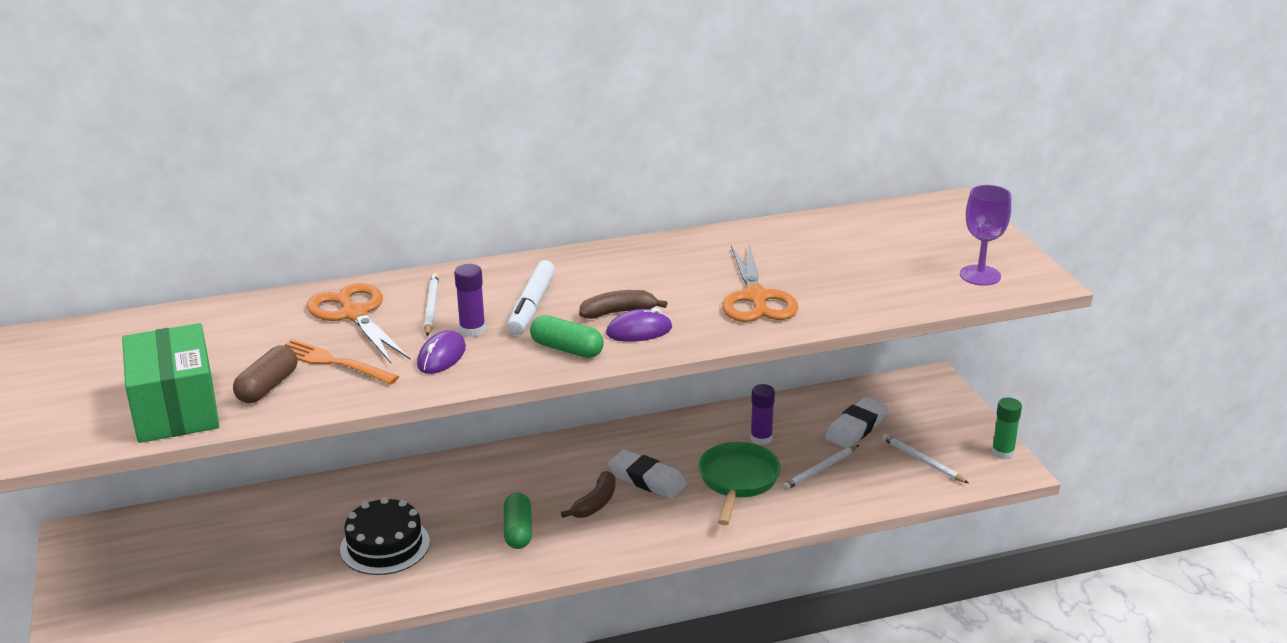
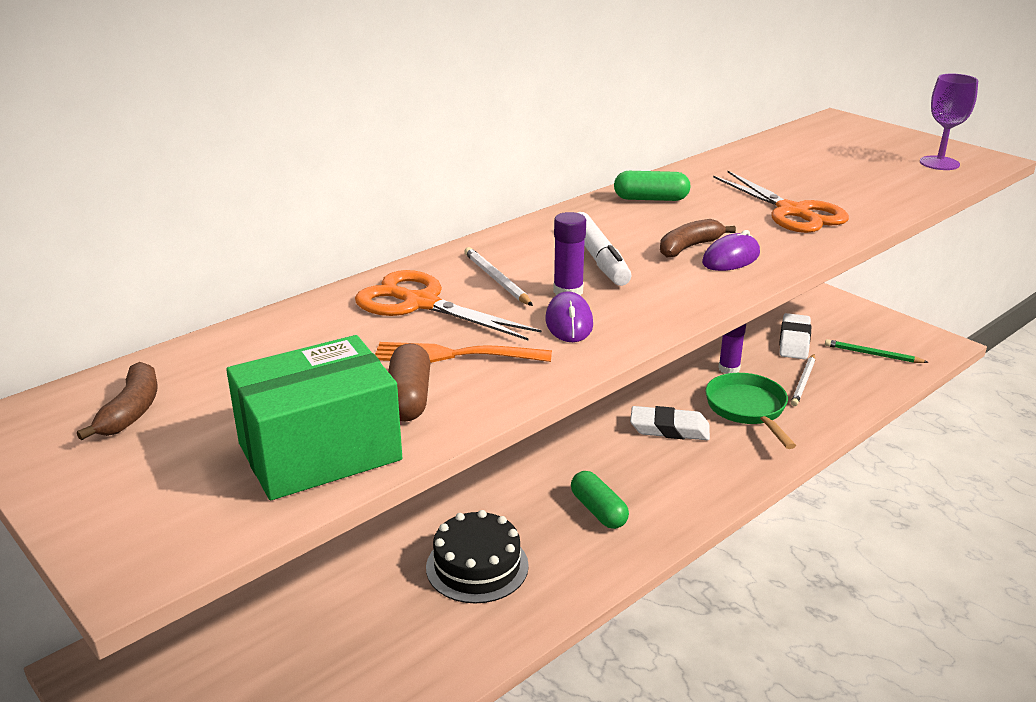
camera: 25 degrees left, 0 degrees up
green box [122,323,219,443] -> green box turned 75 degrees counterclockwise [226,335,402,500]
green capsule [530,315,604,358] -> green capsule moved to [614,171,690,201]
brown banana [561,471,615,518] -> brown banana moved to [77,362,158,440]
white pencil [882,434,969,483] -> green pencil [825,339,928,363]
green glue stick [992,398,1022,460] -> none

